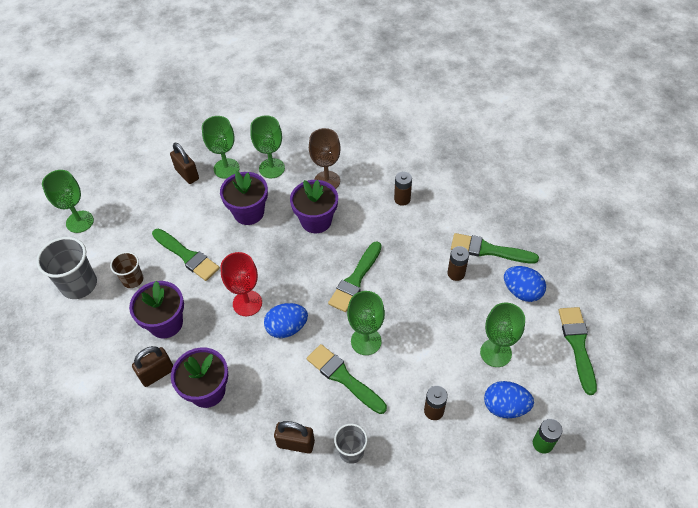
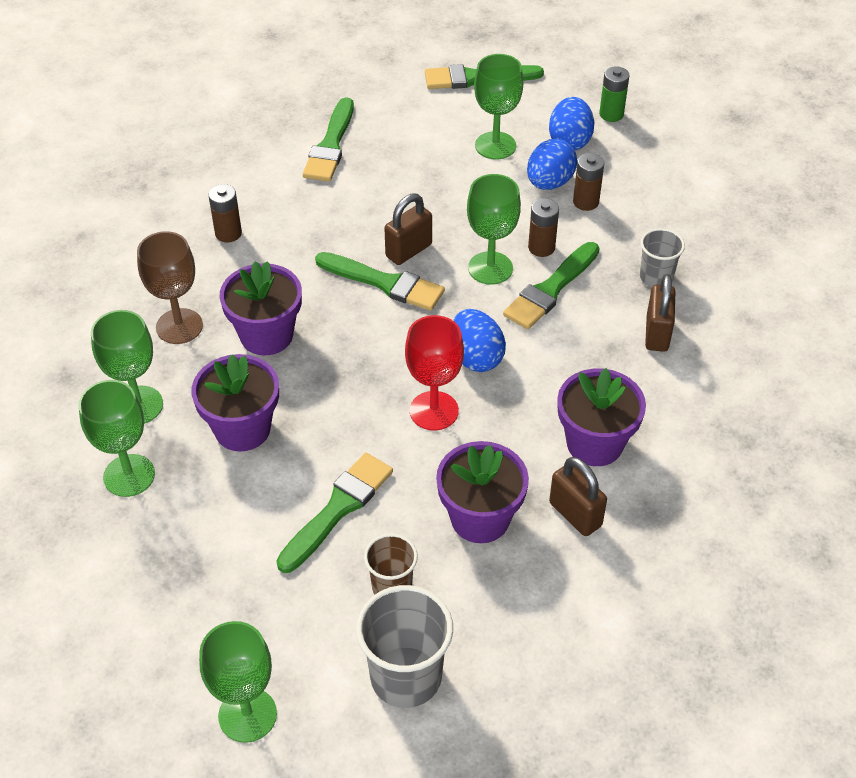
camera: 95 degrees left, 5 degrees down
brown padlock [170,143,199,184] -> brown padlock moved to [384,193,432,265]
brown battery [448,246,469,281] -> brown battery moved to [528,198,559,257]
blue egg [504,266,546,302] -> blue egg moved to [527,139,577,190]

